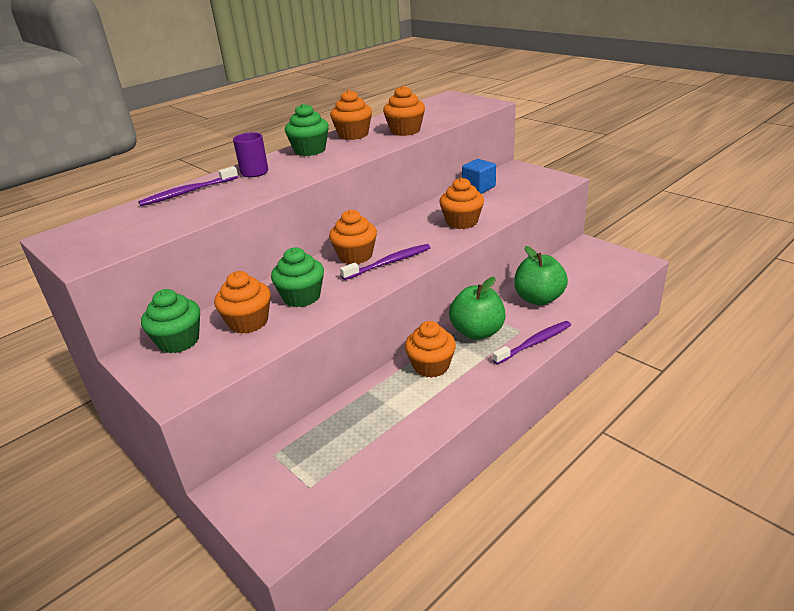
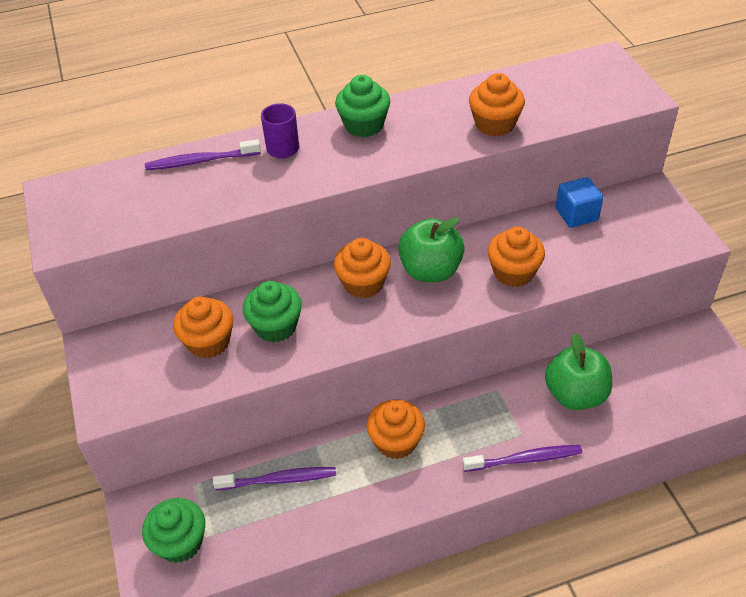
camera: 25 degrees right, 15 degrees up
green cupcake [141,289,200,353] -> green cupcake moved to [142,498,205,563]
orange cupcake [330,90,372,140] -> none
purple toothbrush [340,244,430,280] -> purple toothbrush moved to [213,467,336,490]
green apple [449,277,506,340] -> green apple moved to [398,217,465,282]

